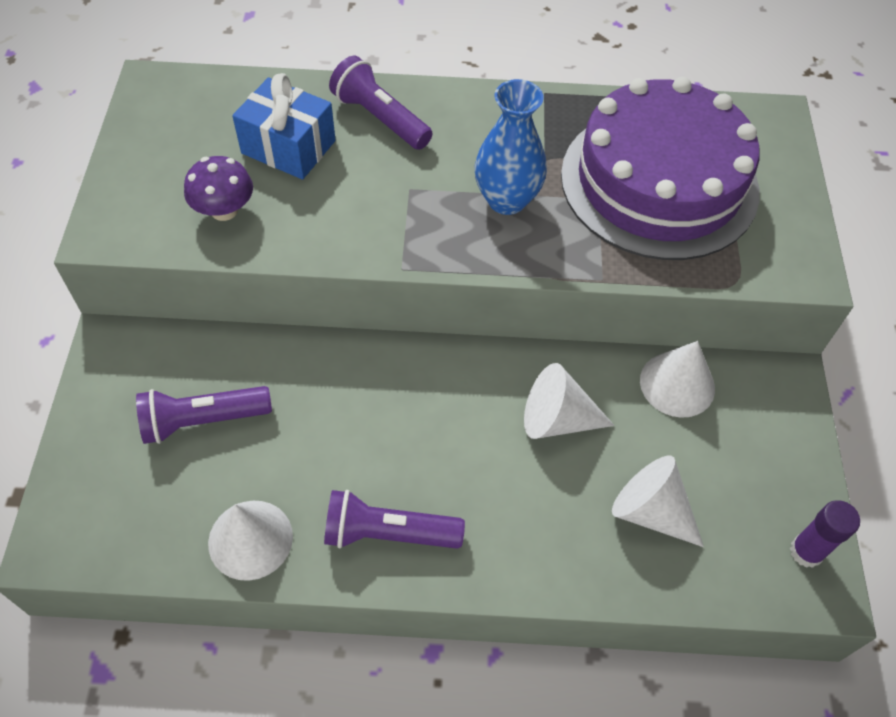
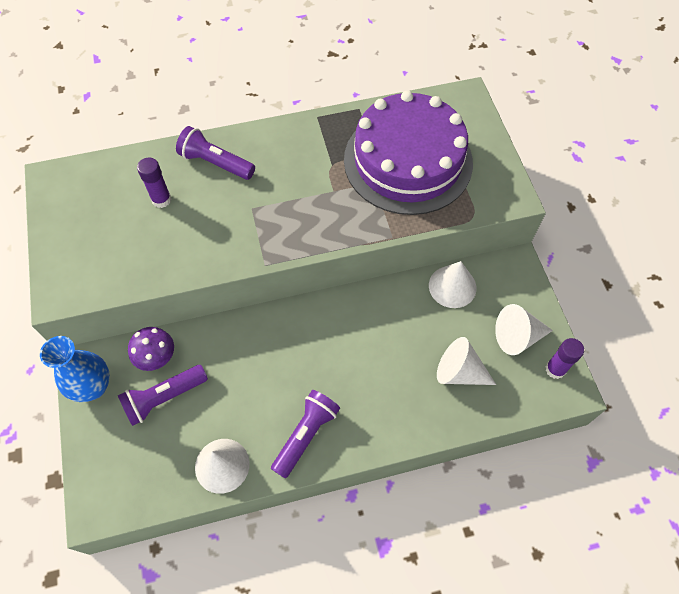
camera: 15 degrees left, 5 degrees up
purple mushroom [184,156,253,221] -> purple mushroom moved to [128,327,174,371]
blue gift [232,73,336,179] -> purple glue stick [137,157,171,208]
purple flashlight [324,490,465,549] -> purple flashlight turned 135 degrees clockwise [271,390,340,478]
blue vase [475,79,547,215] -> blue vase moved to [40,336,110,402]
white cone [524,363,615,439] -> white cone moved to [495,304,553,355]

